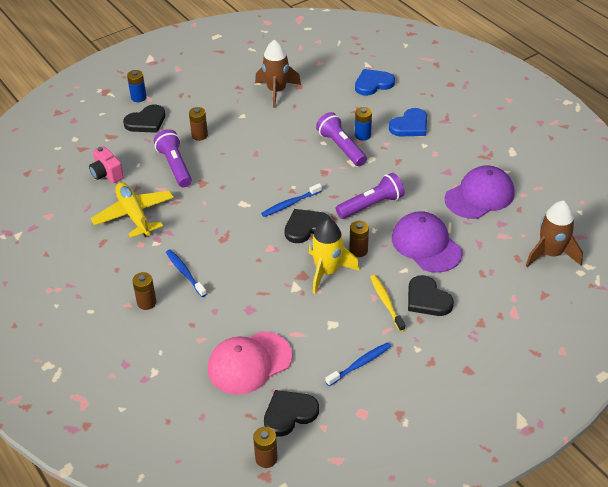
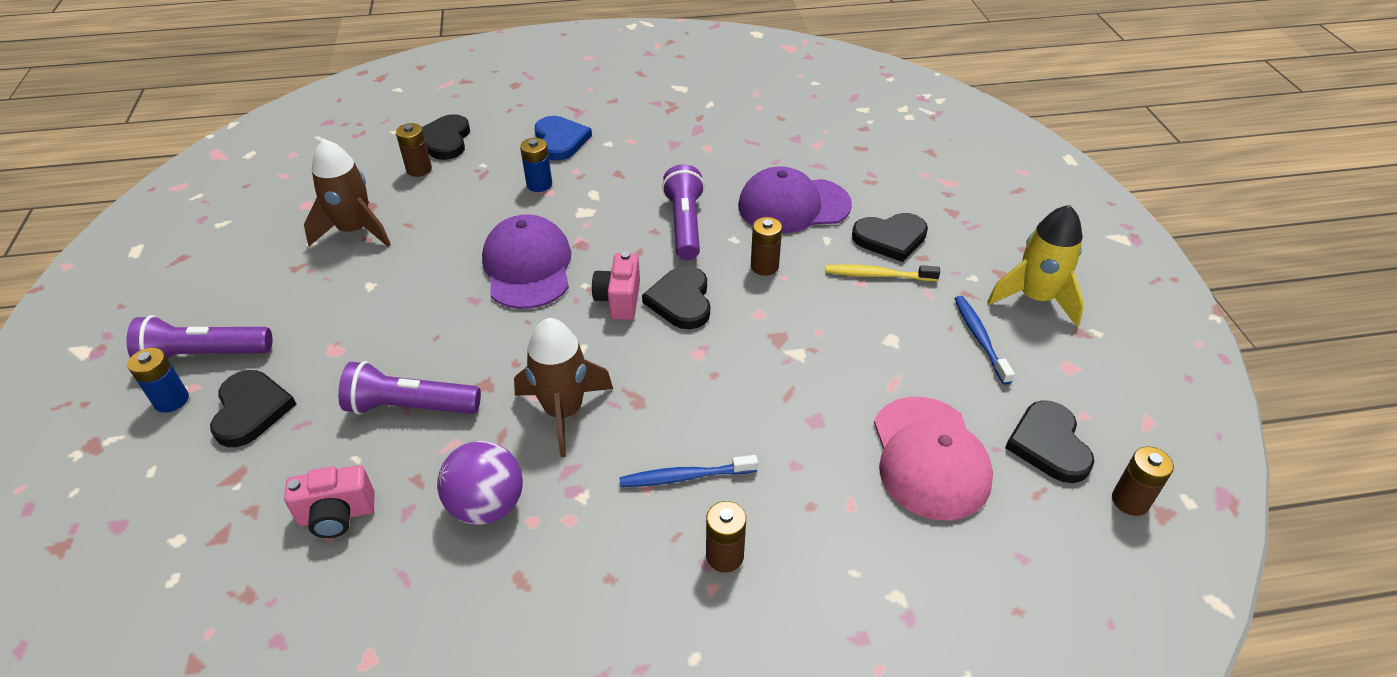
camera: 65 degrees left, 0 degrees up
yellow plane [91,182,174,238] -> purple ball [437,441,523,525]
brown battery [189,107,208,141] -> brown battery moved to [396,123,432,177]
blue toothbrush [261,184,322,217] -> pink camera [592,251,640,320]
yellow rocket [308,219,359,294] -> yellow rocket moved to [987,205,1084,327]
purple flashlight [316,112,367,166] -> purple flashlight moved to [127,315,272,358]
blue heart [355,69,395,96] -> black heart [422,114,470,160]
purple cap [445,166,515,219] -> purple cap moved to [482,214,571,309]
brown rocket [526,200,583,267] -> brown rocket moved to [514,318,613,457]

